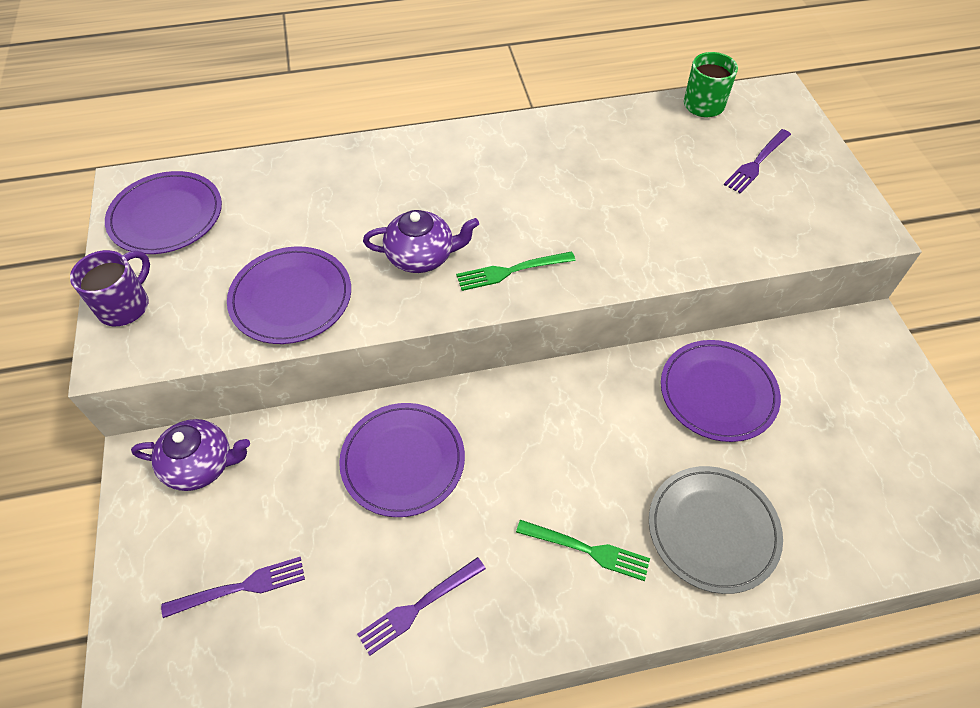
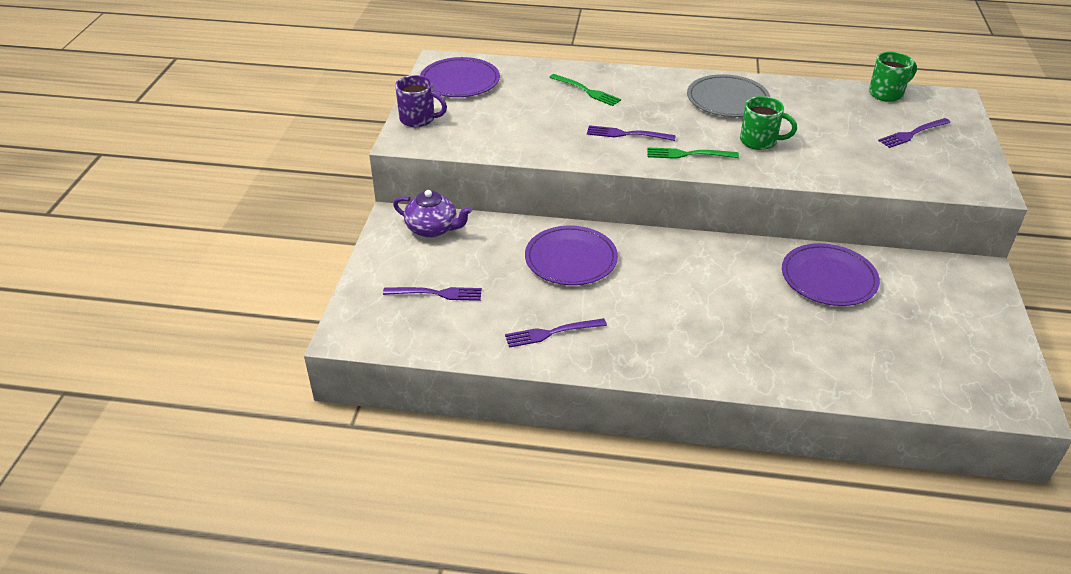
camera: 20 degrees right, 15 degrees down
purple mug [70,250,150,326] -> purple mug turned 60 degrees clockwise [395,75,447,127]
purple plate [227,246,351,344] -> none
purple teapot [363,210,479,273] -> purple fork [587,125,676,141]
green fork [516,520,650,581] -> green fork moved to [549,74,621,106]
grey plate [649,466,783,594] -> grey plate moved to [687,74,770,117]
none -> green mug [740,96,797,150]

